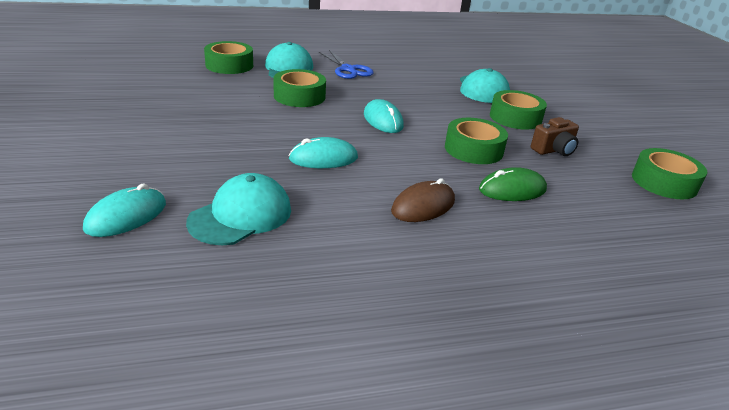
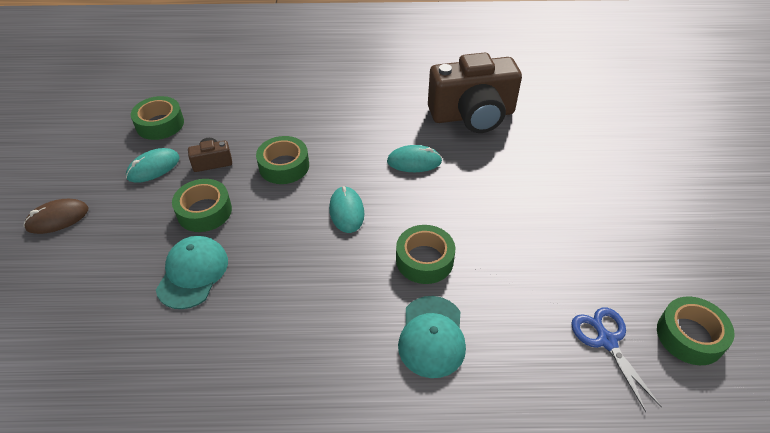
camera: 165 degrees left, 15 degrees up
turquoise mouse [83,184,166,237] -> turquoise mouse moved to [126,148,180,183]
turquoise cap [186,173,291,245] -> brown camera [428,52,522,133]
green tape [204,41,253,74] -> green tape moved to [657,296,734,365]
blue scissors [319,50,374,79] -> blue scissors moved to [571,307,662,412]
brown mouse [391,178,455,222] -> brown mouse moved to [24,199,89,234]
green mouse [479,167,547,201] -> none

